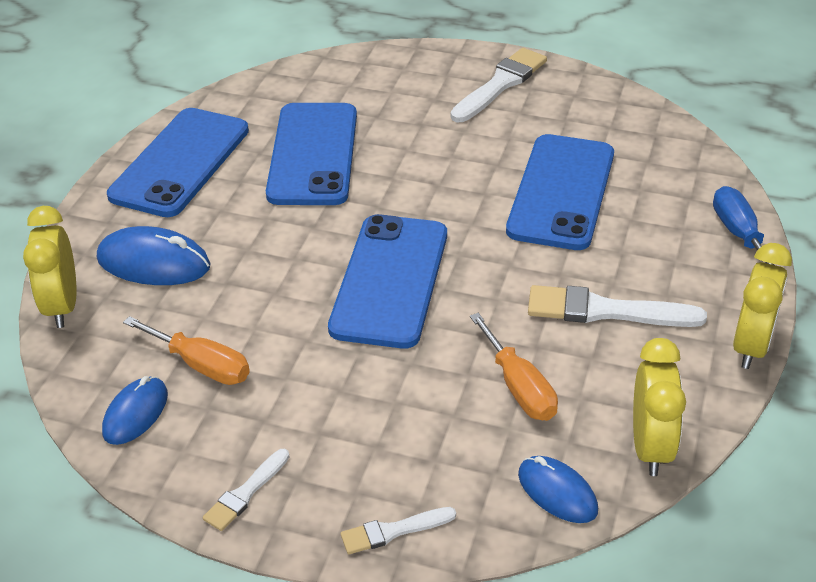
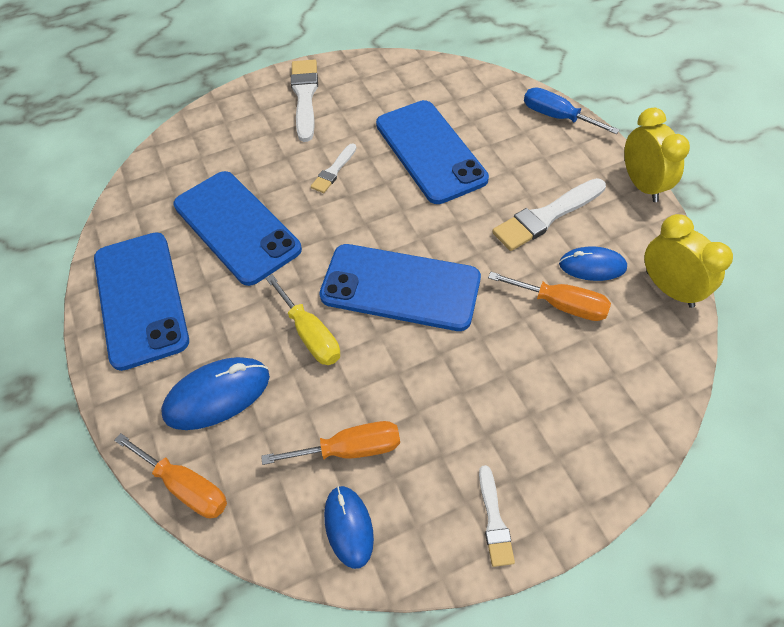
camera: 40 degrees left, 15 degrees up
yellow clock [23,206,77,328] -> orange screwdriver [114,433,227,518]
blue phone [328,214,447,349] -> blue phone turned 45 degrees counterclockwise [319,244,481,331]
white brush [341,507,456,554] -> white brush moved to [311,143,357,193]
blue mouse [518,456,598,523] -> blue mouse moved to [559,247,627,281]
none -> yellow screwdriver [266,274,340,365]

